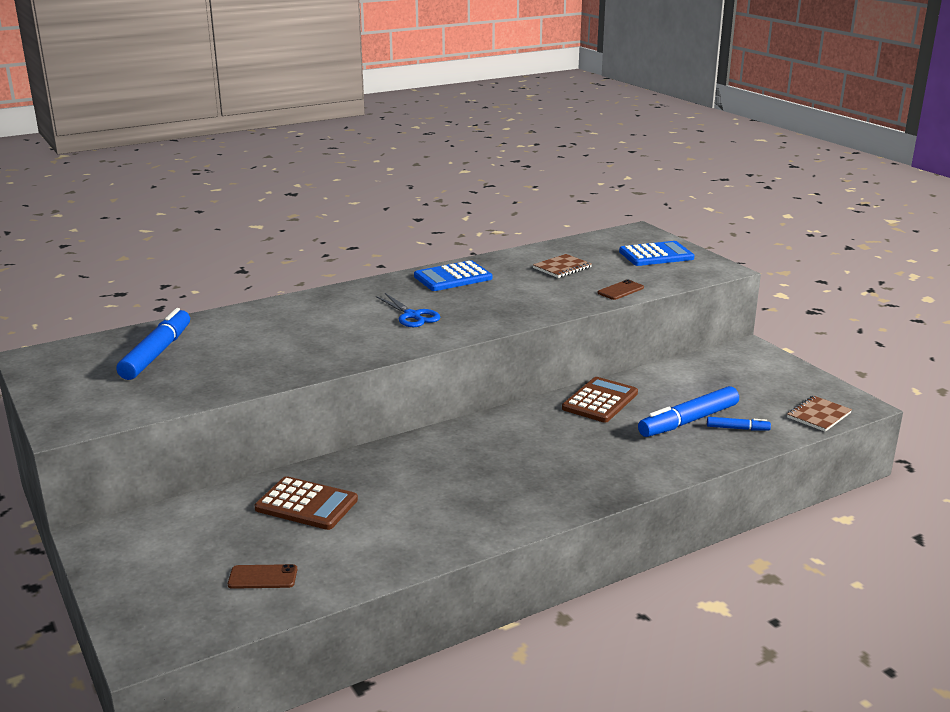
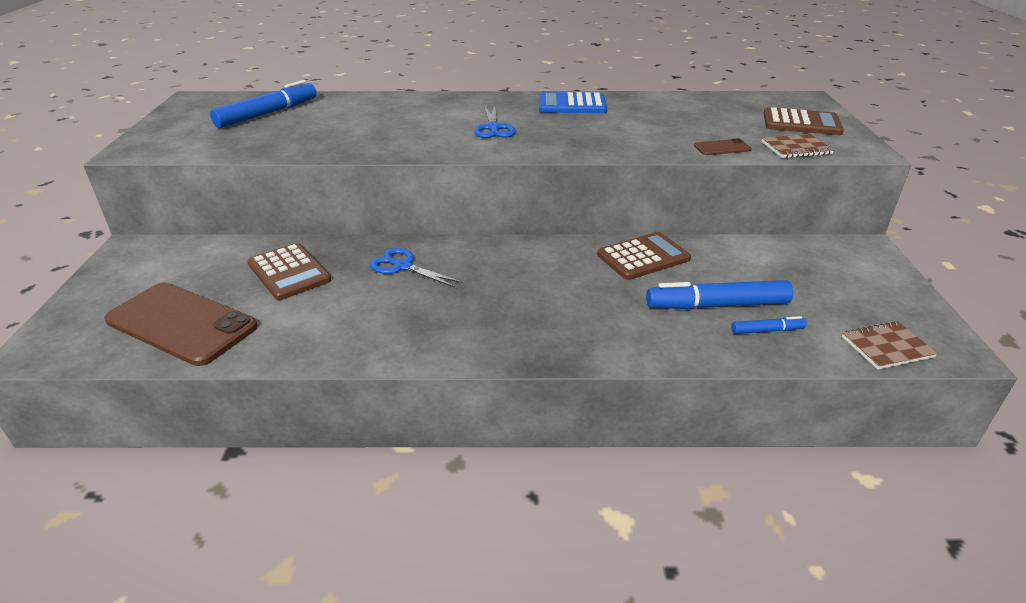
camera: 30 degrees right, 10 degrees up
brown phone [228,564,297,589] -> brown phone [104,283,258,366], size x2.35
brown notebook [533,254,592,278] -> brown notebook moved to [761,134,834,158]
blue calculator [619,241,694,266] -> brown calculator [764,107,844,135]
blue marker [707,417,771,431] -> blue marker turned 45 degrees counterclockwise [731,316,807,334]
none -> blue scissors [370,248,462,288]

